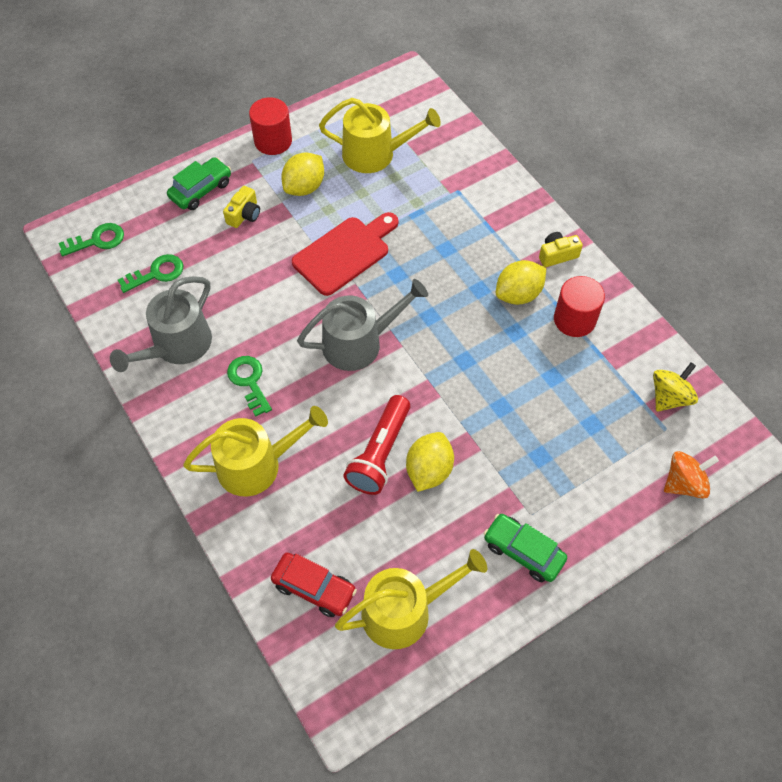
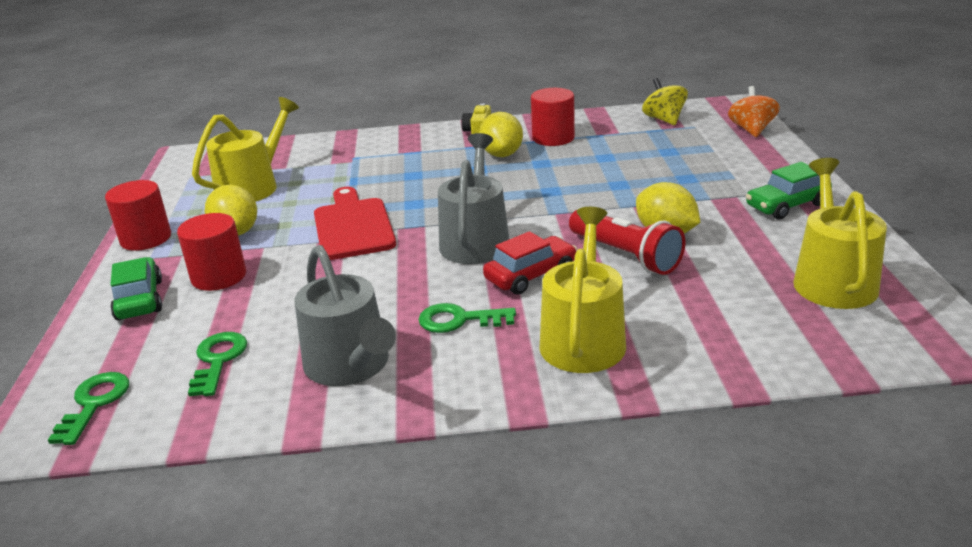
camera: 60 degrees left, 30 degrees down
yellow camera [223,186,260,228] -> red cylinder [177,213,246,291]
red car [271,553,357,617] -> red car moved to [483,231,577,295]

